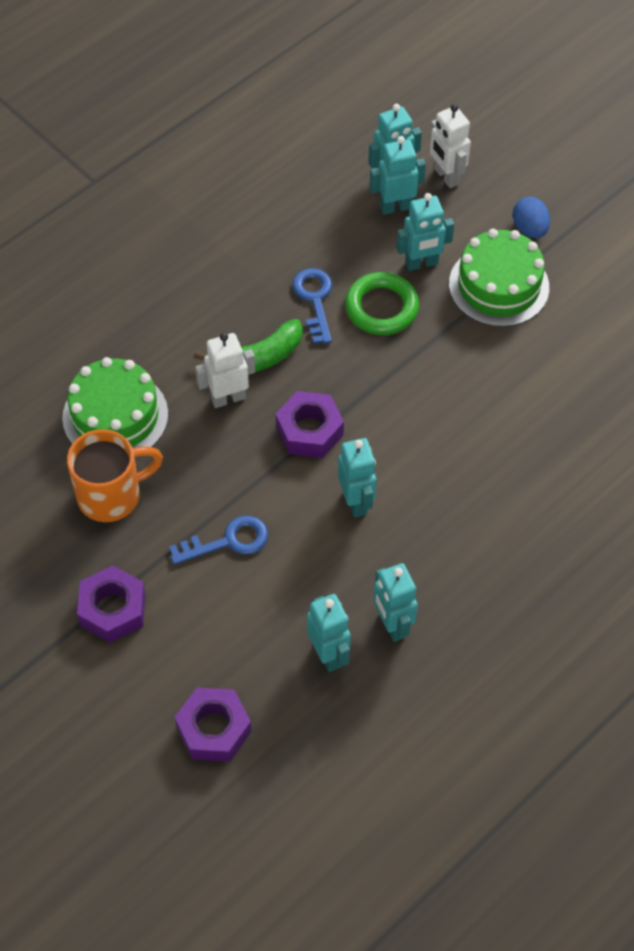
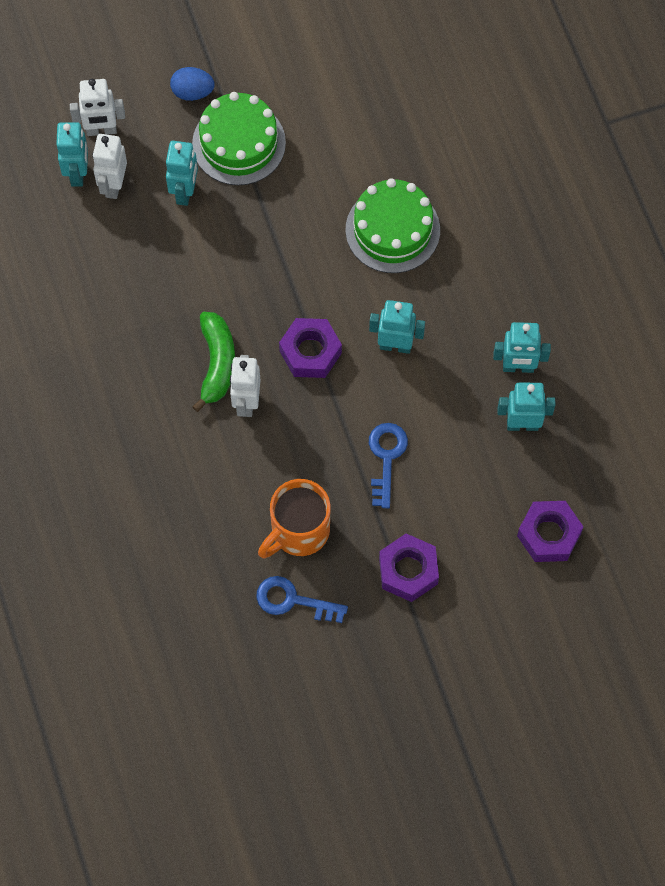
camera: 65 degrees left, 10 degrees up
green cake [62,357,168,449] -> green cake moved to [346,178,440,273]
orange mug [67,429,163,522] -> orange mug turned 135 degrees counterclockwise [258,479,331,559]
blue key [292,268,333,344] -> blue key moved to [256,576,348,623]
green ring [345,272,419,335] -> none
turquoise robot [369,136,426,215] -> white robot [92,134,127,199]

